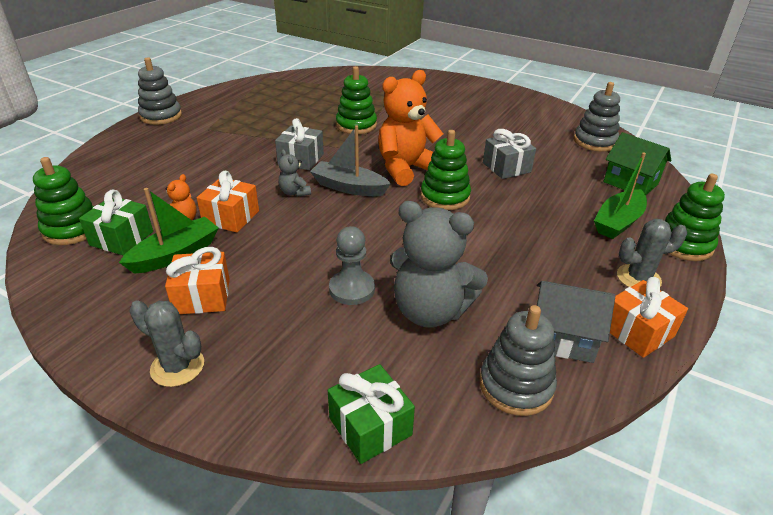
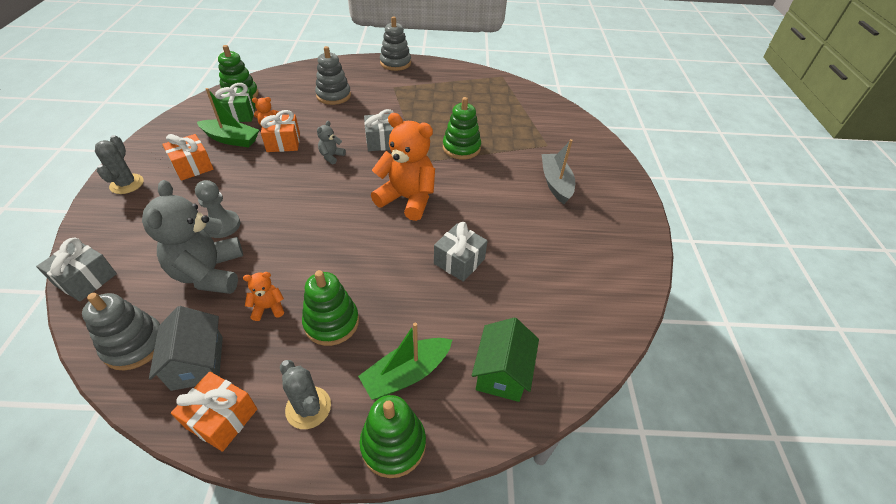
camera: 60 degrees right, 10 degrees up
grey boat [310,125,391,196] -> grey boat moved to [542,139,575,204]
green gift [328,364,415,464] -> grey gift [36,238,117,301]
green stacking toy [420,130,471,210] -> green stacking toy moved to [302,270,359,346]
grey stacking toy [574,82,620,152] -> grey stacking toy moved to [315,46,351,105]
green boat [594,152,647,239] -> green boat turned 45 degrees counterclockwise [358,323,452,400]
none -> orange teddy bear [243,272,284,321]

